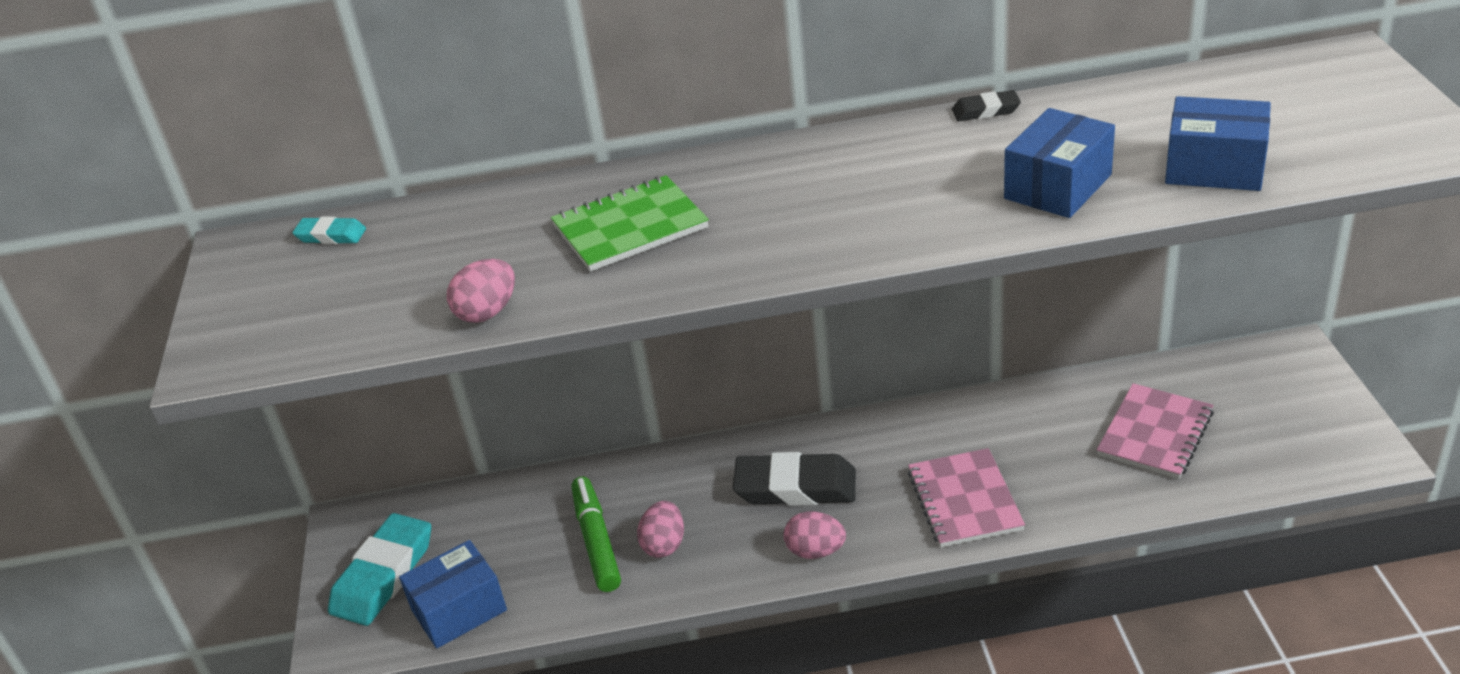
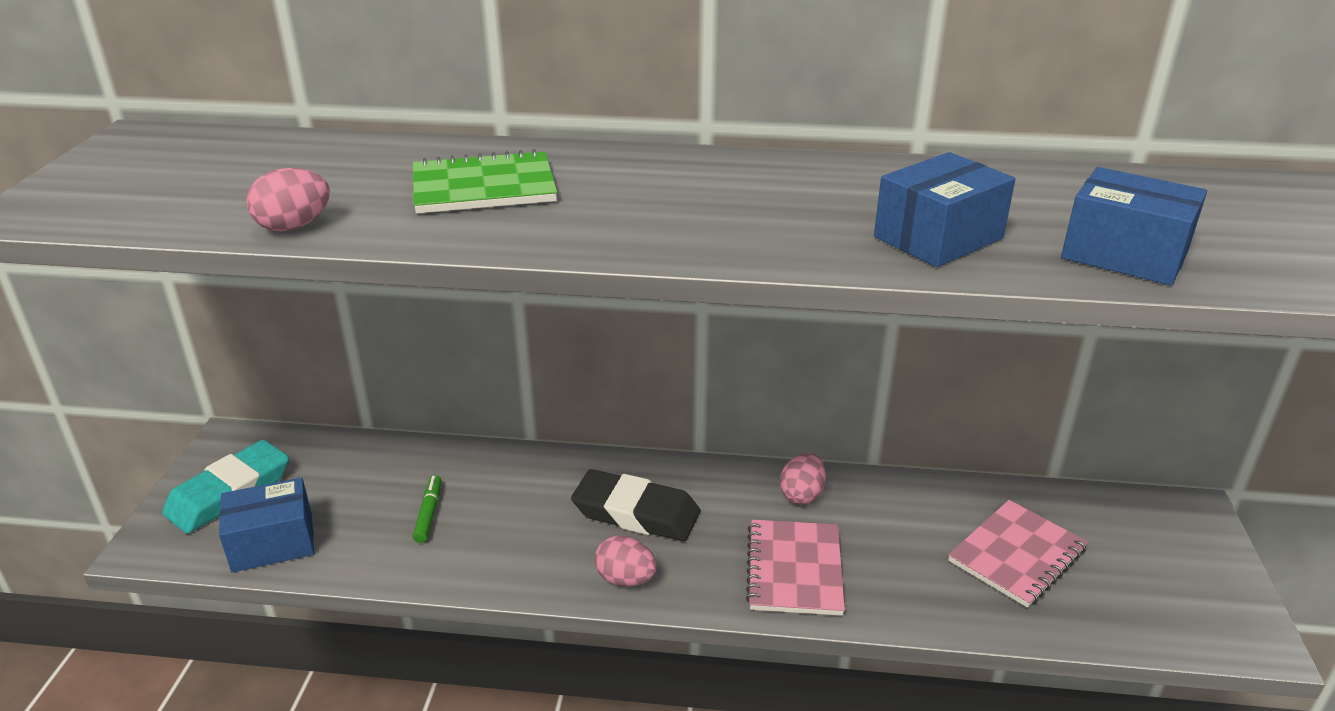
camera: 10 degrees right, 5 degrees down
turquoise eraser [293,217,366,244] -> none
green marker [572,477,621,592] -> green marker [413,475,442,543], size x0.60
pink egg [637,501,684,558] -> pink egg moved to [780,453,826,504]
black eraser [952,90,1021,121] -> none

